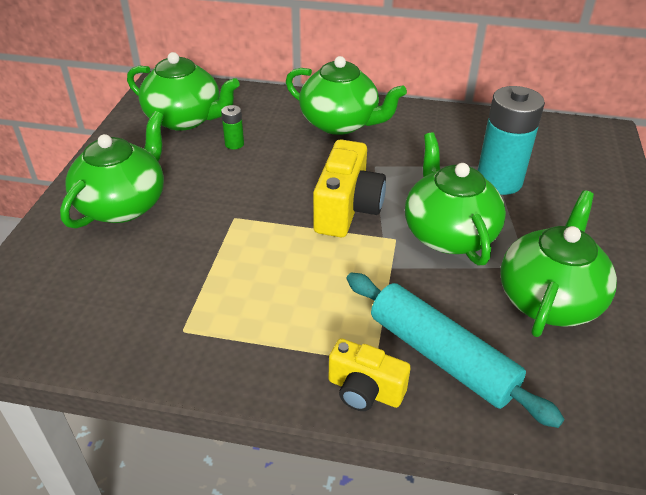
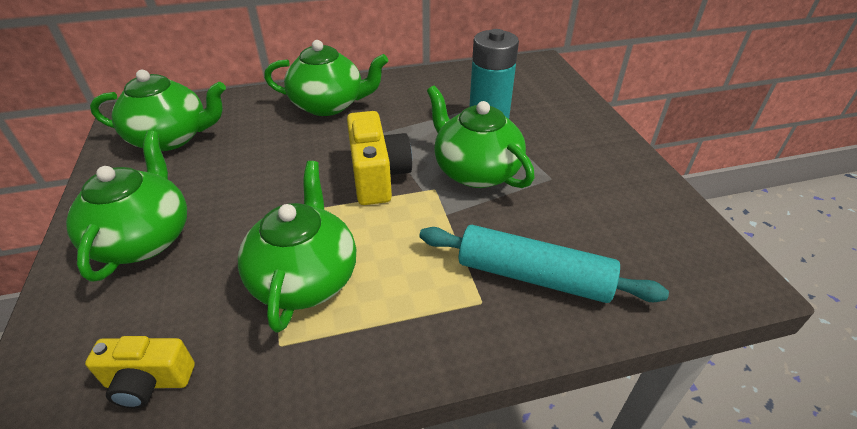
camera: 25 degrees left, 0 degrees up
green battery [221,105,244,149] -> none
yellow camera [328,338,411,411] -> yellow camera moved to [85,336,195,408]
green teapot [500,190,617,337] -> green teapot moved to [238,161,356,332]

